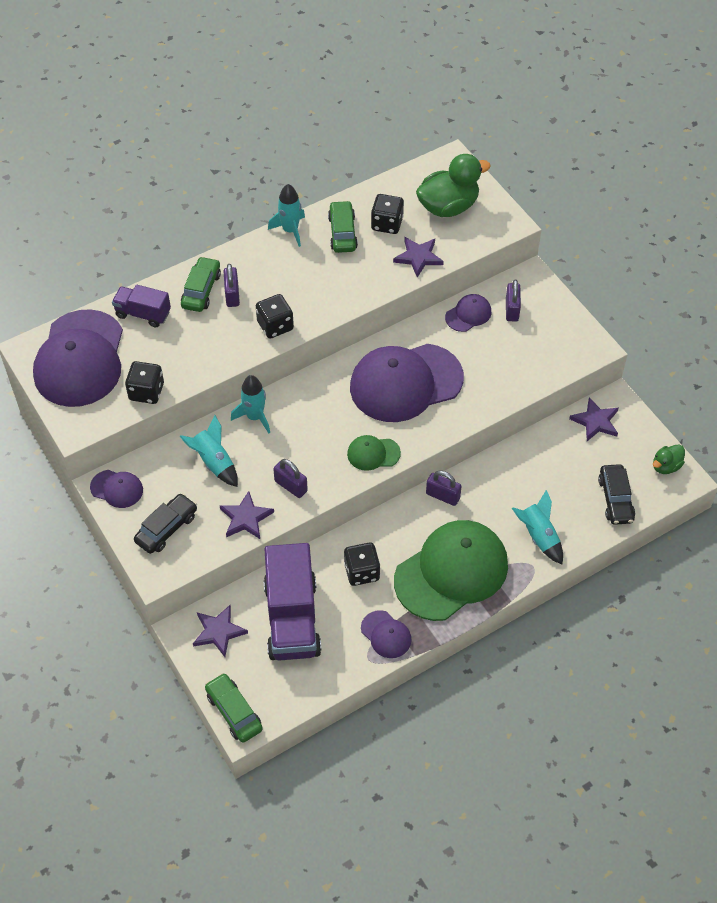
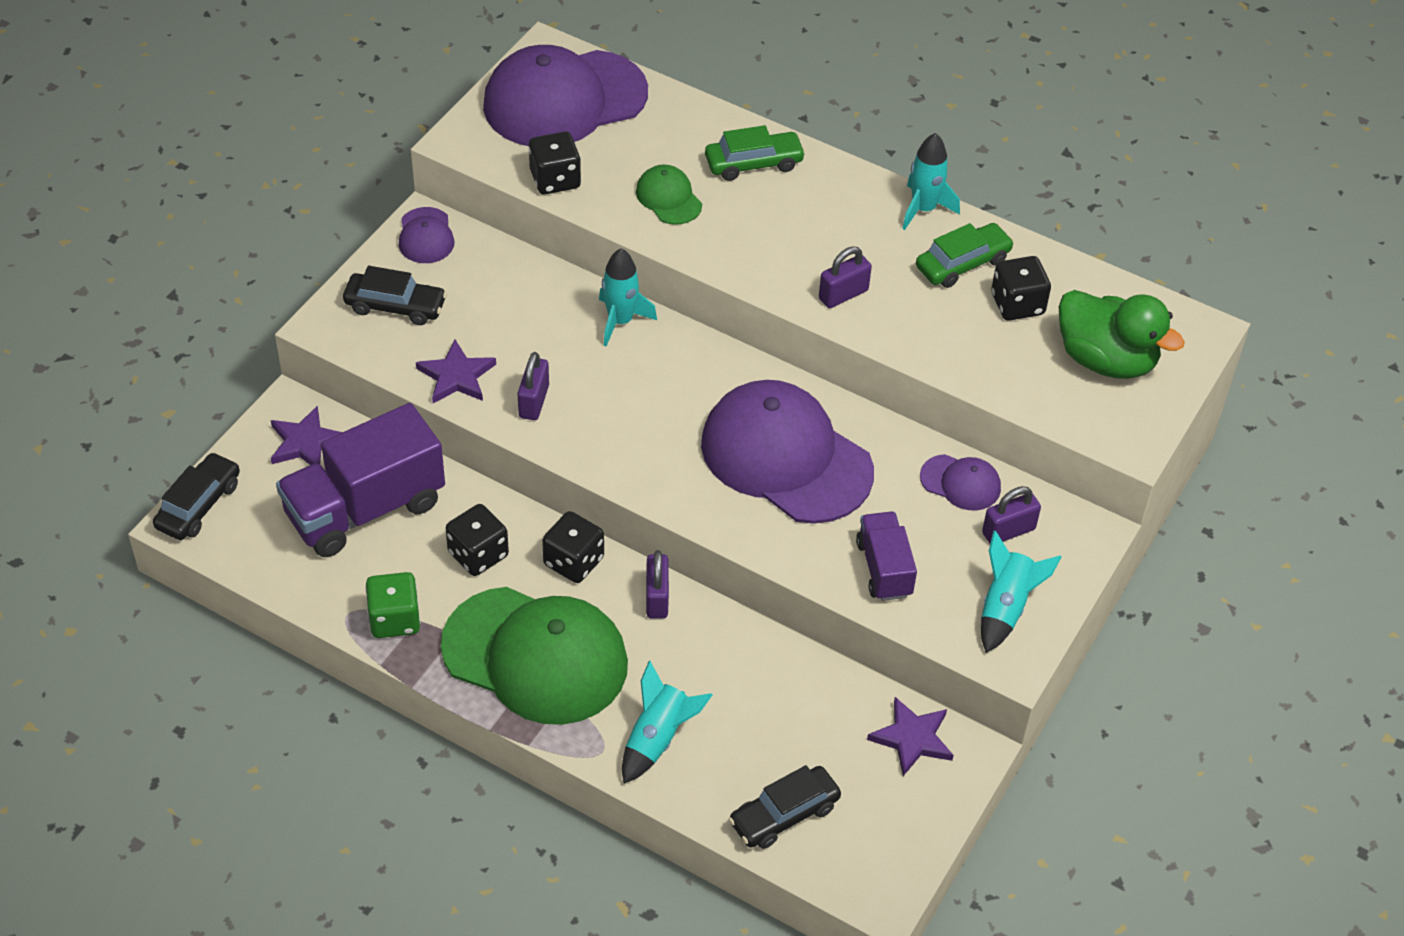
camera: 60 degrees right, 5 degrees down
purple truck [112,285,171,327] -> purple truck moved to [856,512,917,601]
turquoise rocket [179,415,238,487] -> turquoise rocket moved to [981,531,1061,653]
green car [205,673,263,743] -> black car [153,452,240,540]
purple padlock [224,264,240,307] -> purple padlock moved to [819,246,872,308]
black dice [256,294,294,339] -> black dice moved to [542,511,604,583]
green cap [347,435,401,471] -> green cap moved to [636,164,702,225]
purple cap [361,610,412,658] -> green dice [365,572,421,638]
purple star [393,237,444,278] -> none
green duck [653,444,685,474] -> none

